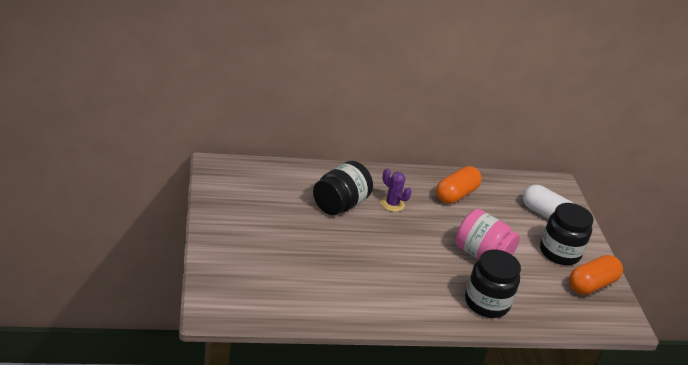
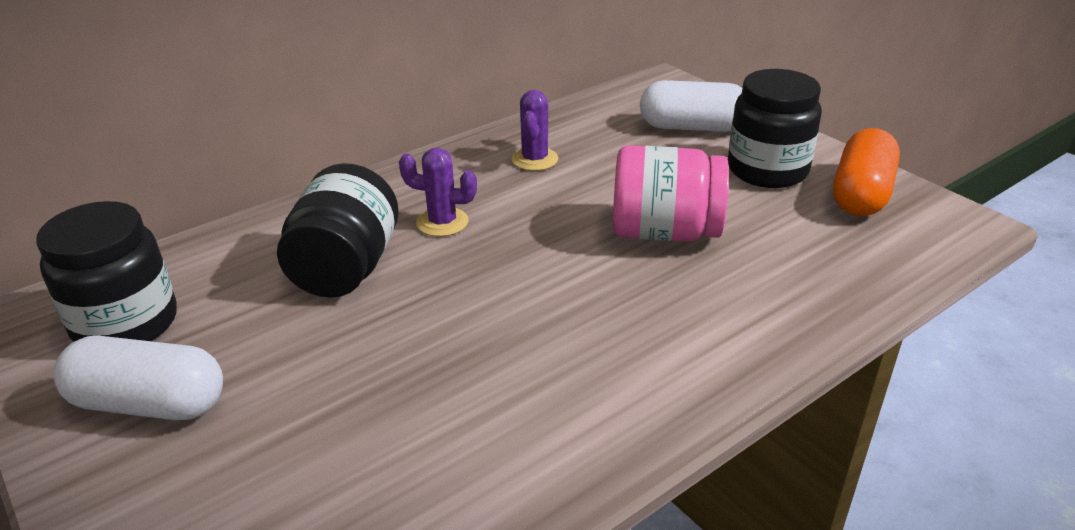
camera: 25 degrees left, 0 degrees up
orange capsule [436,166,482,204] -> purple cactus [512,90,558,171]
black jar [465,250,521,318] -> black jar moved to [36,201,177,342]
none -> white capsule [53,336,223,420]

